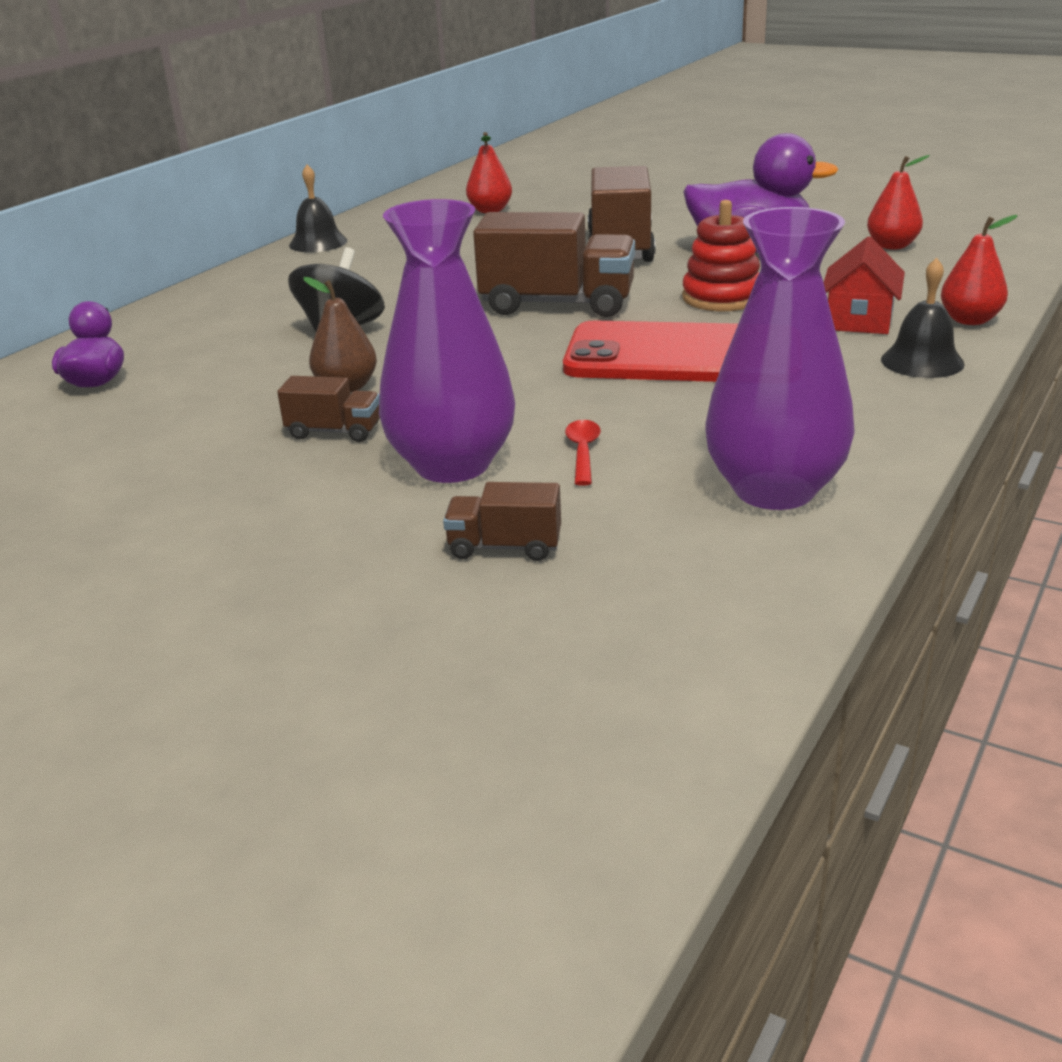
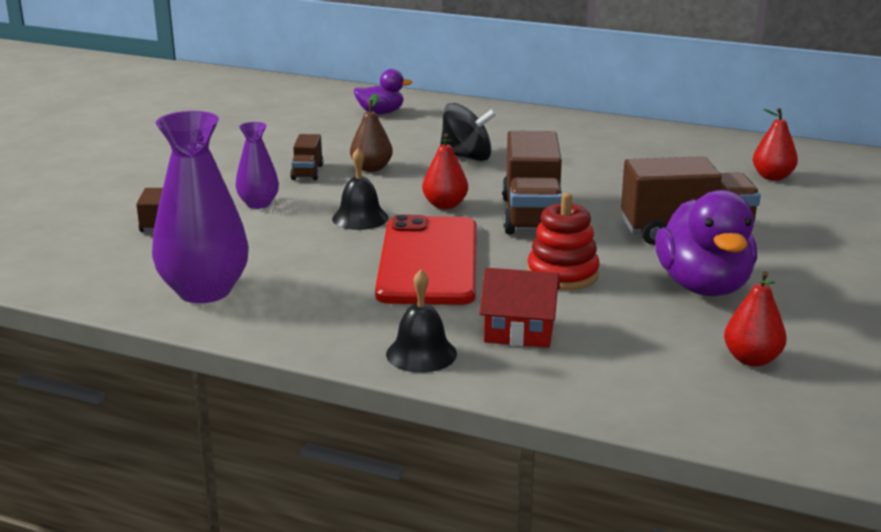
camera: 80 degrees right, 5 degrees down
black bell [289,165,348,252] -> black bell moved to [332,148,388,230]
purple vase [379,199,515,483] -> purple vase [235,122,279,209], size x0.54
red spoon [565,420,601,486] -> none
red pear [941,215,1018,325] -> red pear moved to [422,133,468,209]

